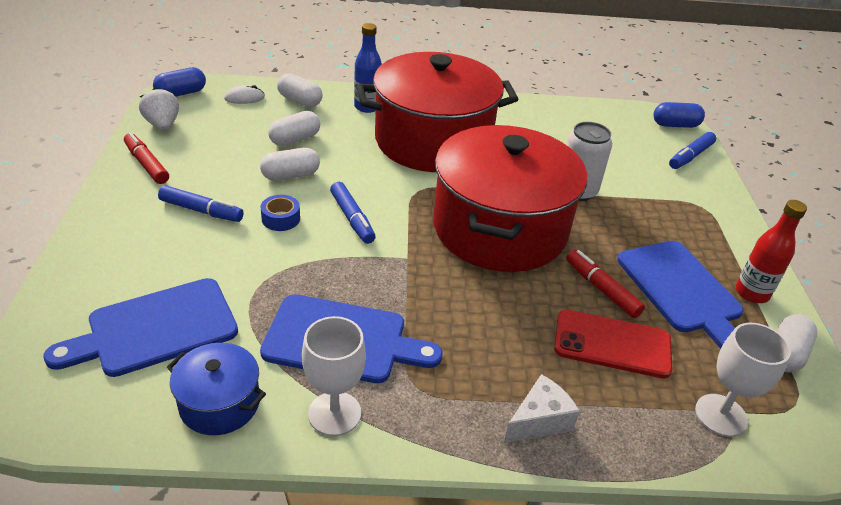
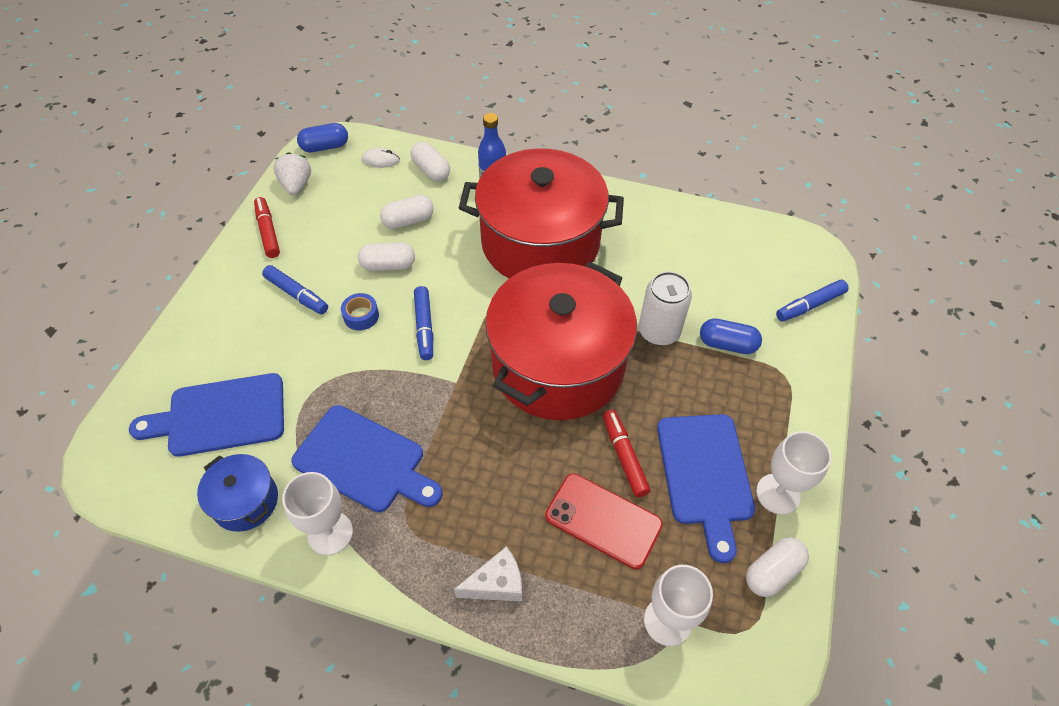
camera: 20 degrees right, 15 degrees up
blue capsule [653,102,705,128] -> blue capsule moved to [700,318,762,354]
red bottle [736,200,807,303] -> white goblet [756,431,831,515]

